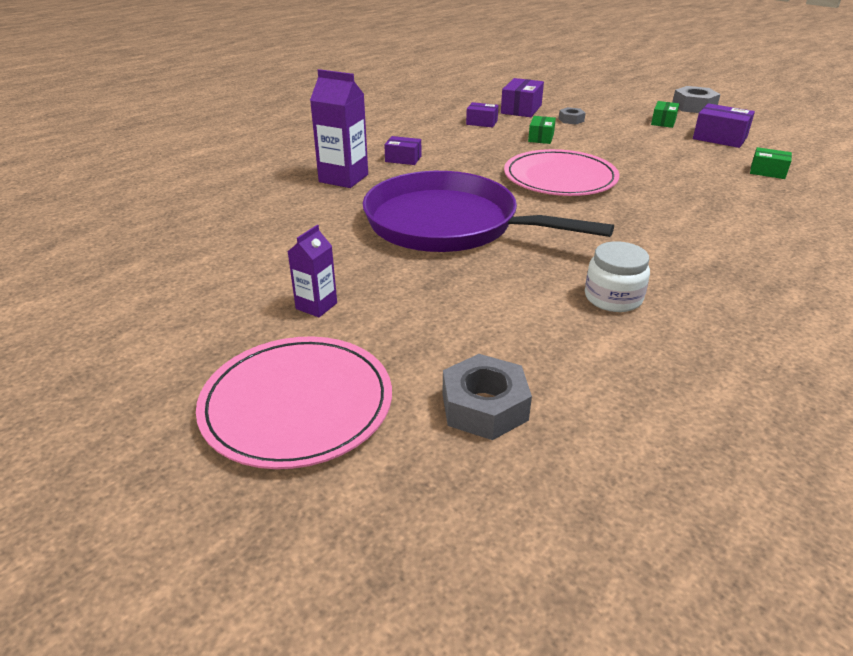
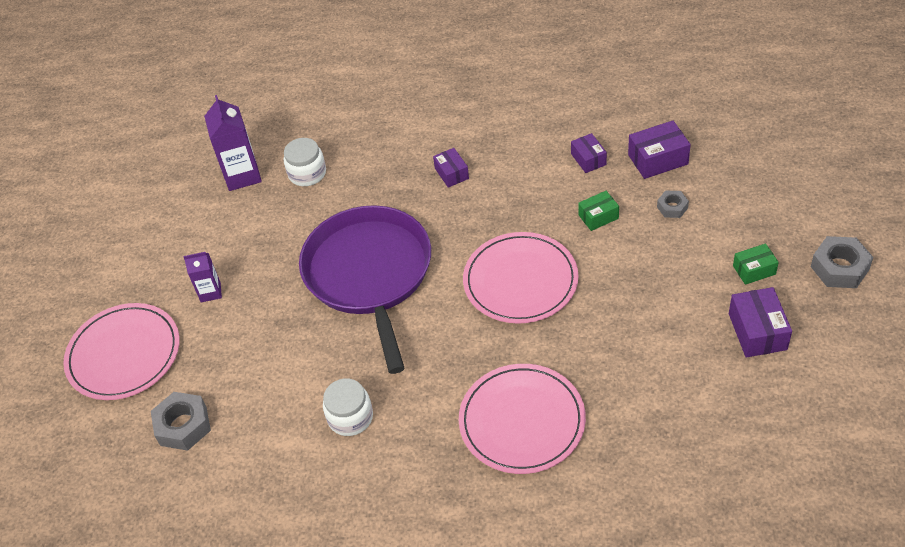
camera: 55 degrees right, 15 degrees up
purple carton [310,69,368,188] -> purple carton moved to [204,95,262,191]
green box [750,147,792,179] -> none
none -> white jar [284,138,326,186]
none -> pink plate [459,364,586,474]

